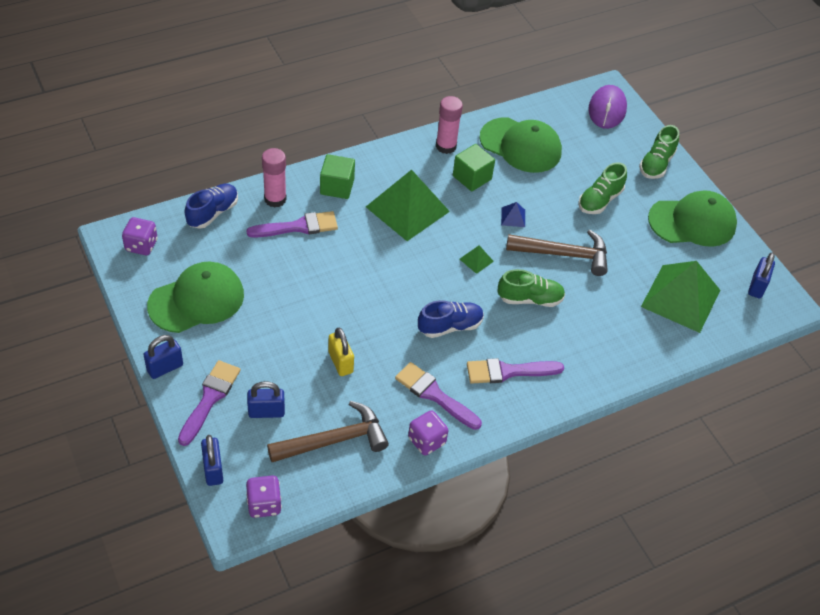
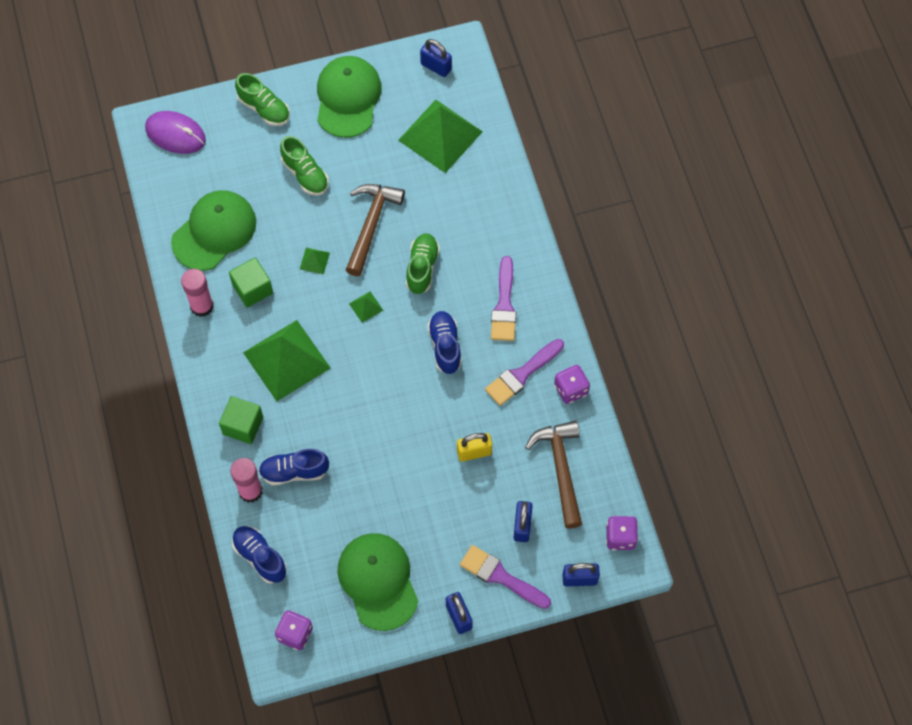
camera: 75 degrees left, 15 degrees up
purple brush [246,211,338,238] -> blue shoe [259,449,329,486]
blue pyramid [501,202,525,227] -> green pyramid [300,248,330,274]

